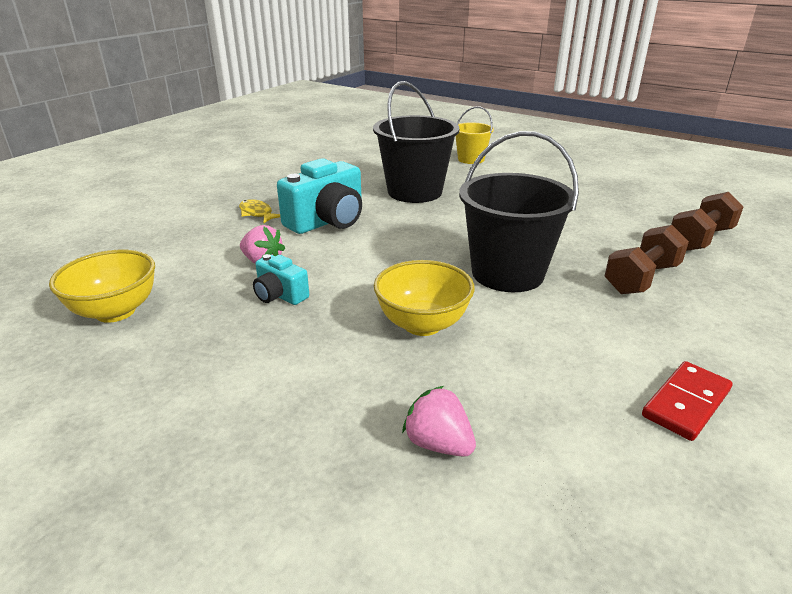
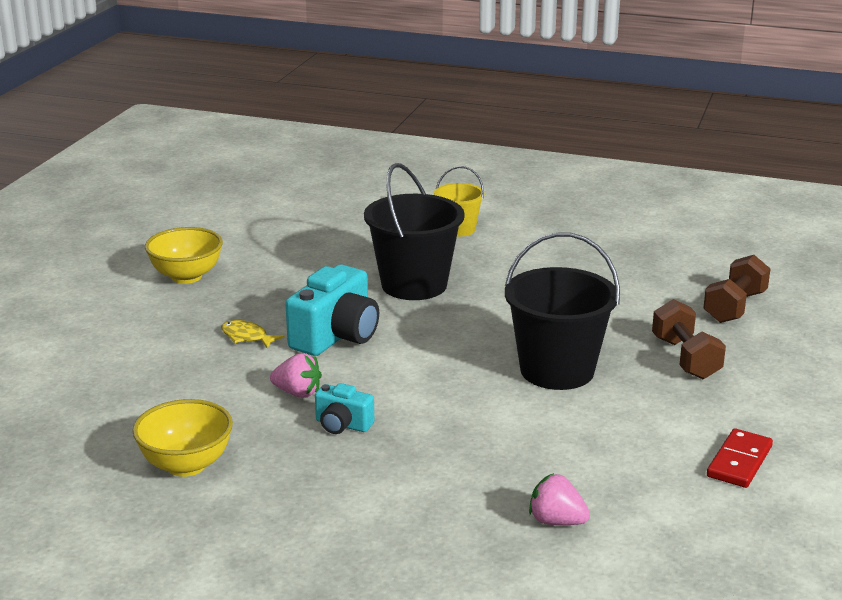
camera: 15 degrees left, 5 degrees down
yellow bowl [374,260,475,336] -> yellow bowl moved to [145,227,223,284]
brown dumbbell [605,225,689,294] -> brown dumbbell turned 45 degrees counterclockwise [652,299,726,379]

